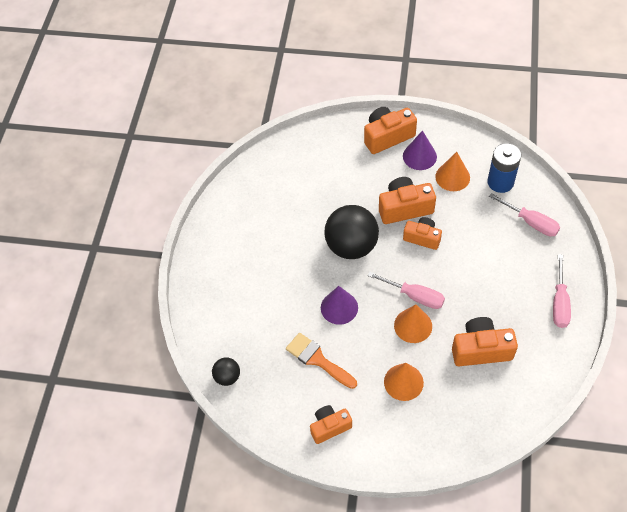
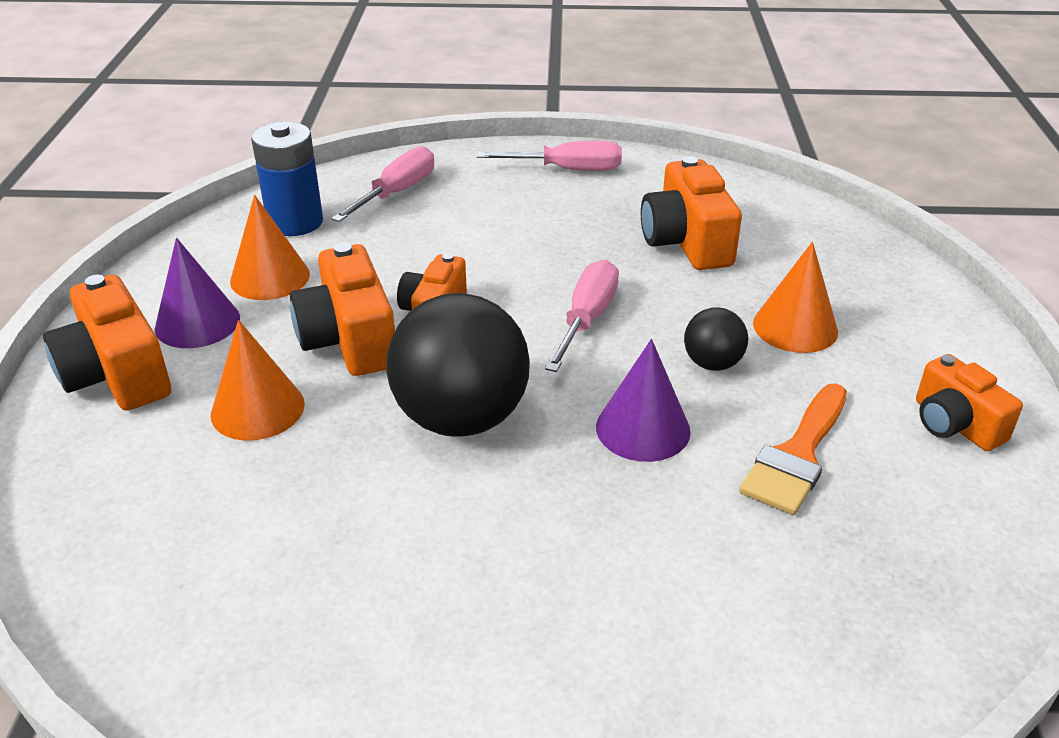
camera: 100 degrees left, 20 degrees down
black ball [212,357,240,386] -> black ball moved to [684,307,748,371]
orange cone [394,304,432,343] -> orange cone moved to [211,320,305,441]

